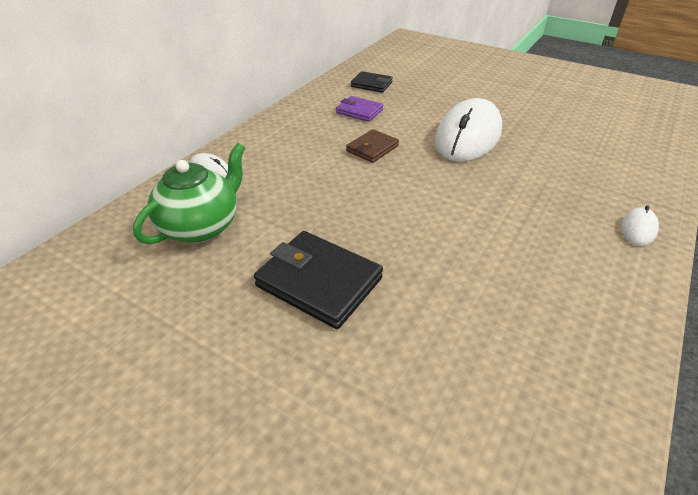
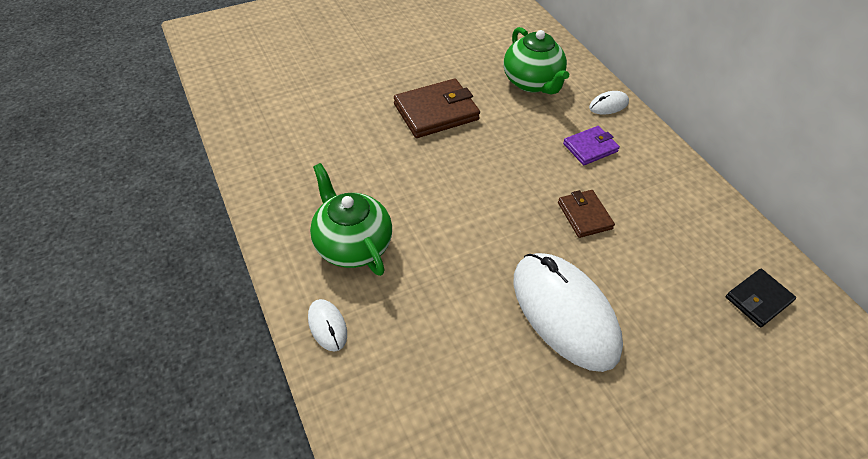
camera: 120 degrees right, 10 degrees up
black wallet [254,231,383,329] -> brown wallet [394,79,480,138]
purple wallet [336,96,384,122] -> purple wallet moved to [563,126,620,165]
none -> green teapot [310,163,392,276]

